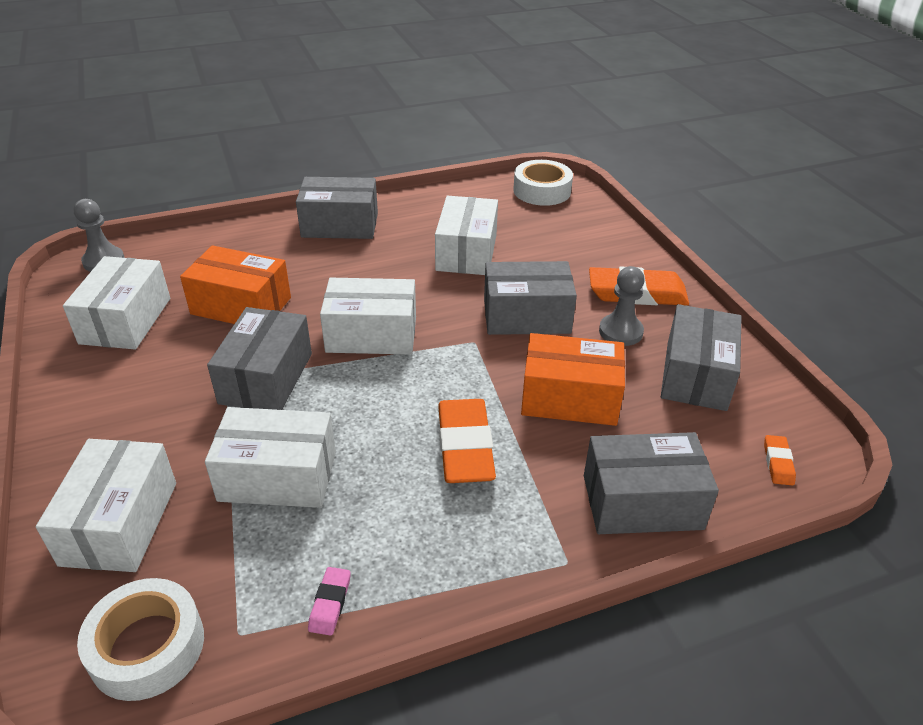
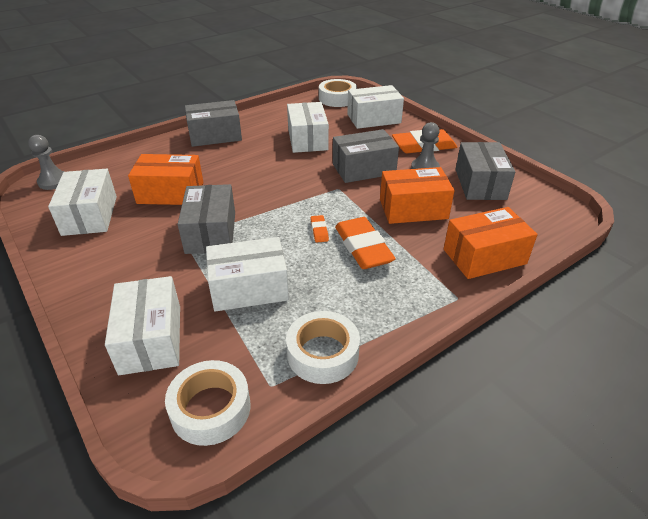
camera: 15 degrees left, 0 degrees up
pink eraser [308,567,351,636] -> white tape [286,311,360,384]
white box [320,278,416,355] -> white box moved to [347,85,404,129]
grey box [584,432,719,534] -> orange box [444,207,538,279]
orange eraser [764,435,796,485] -> orange eraser moved to [311,215,329,243]

